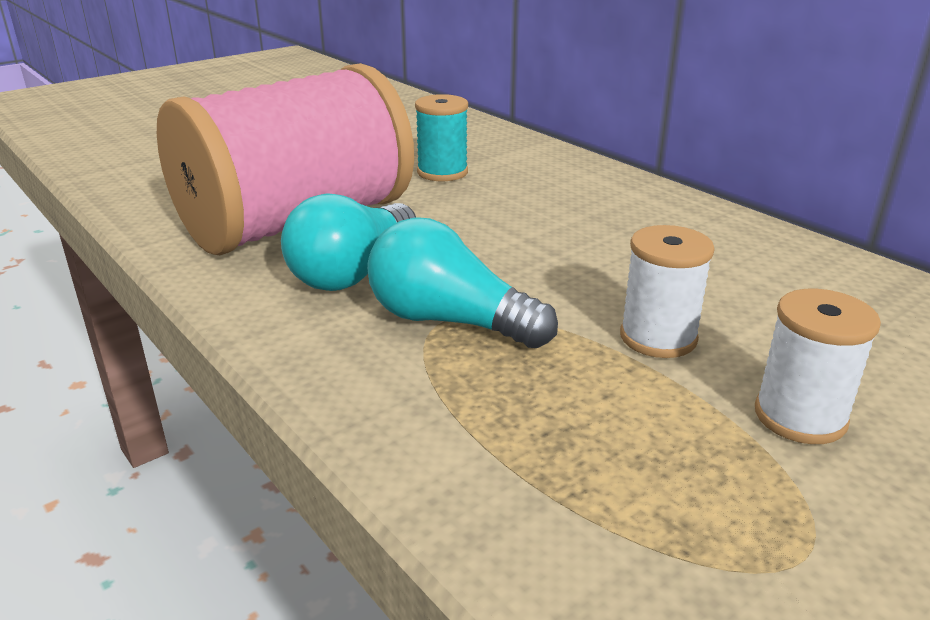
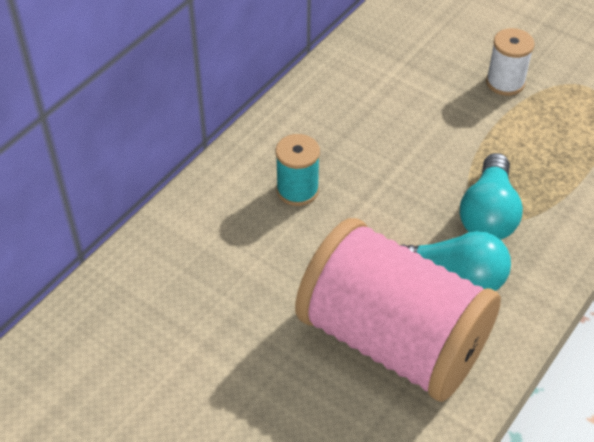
camera: 105 degrees left, 20 degrees up
turquoise spool [415,94,468,181] -> turquoise spool moved to [276,134,320,206]
white spool [620,225,715,358] -> none

